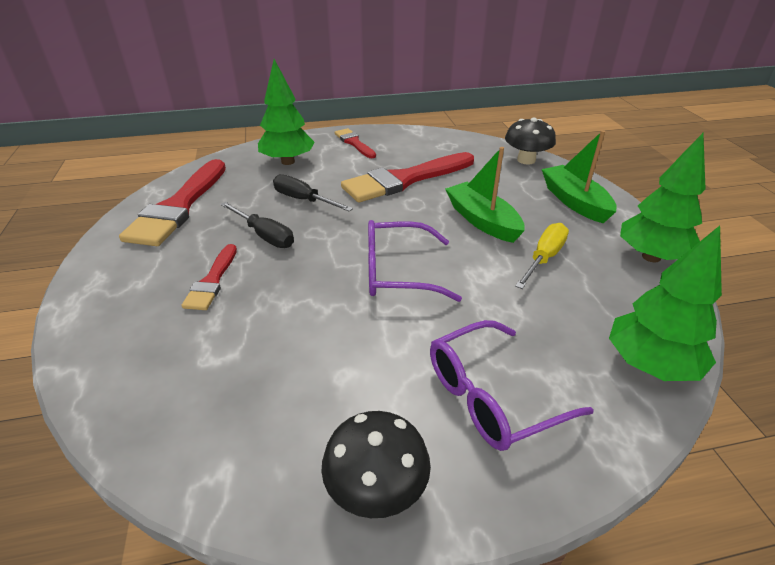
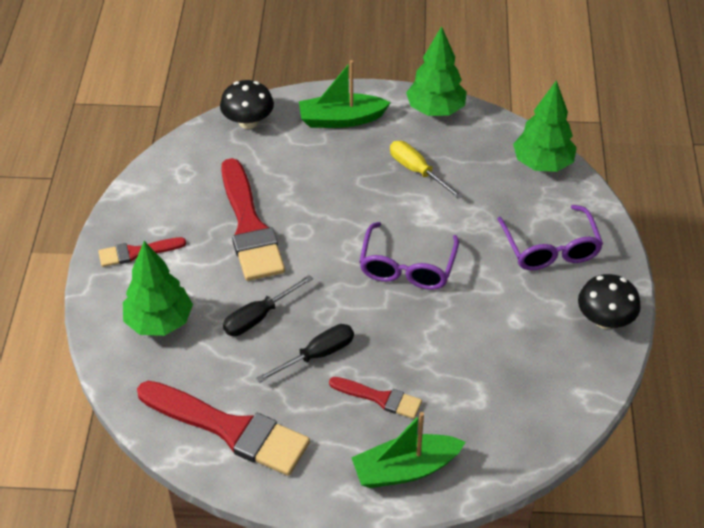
camera: 75 degrees left, 10 degrees up
green boat [445,147,525,243] -> green boat moved to [351,412,466,488]

